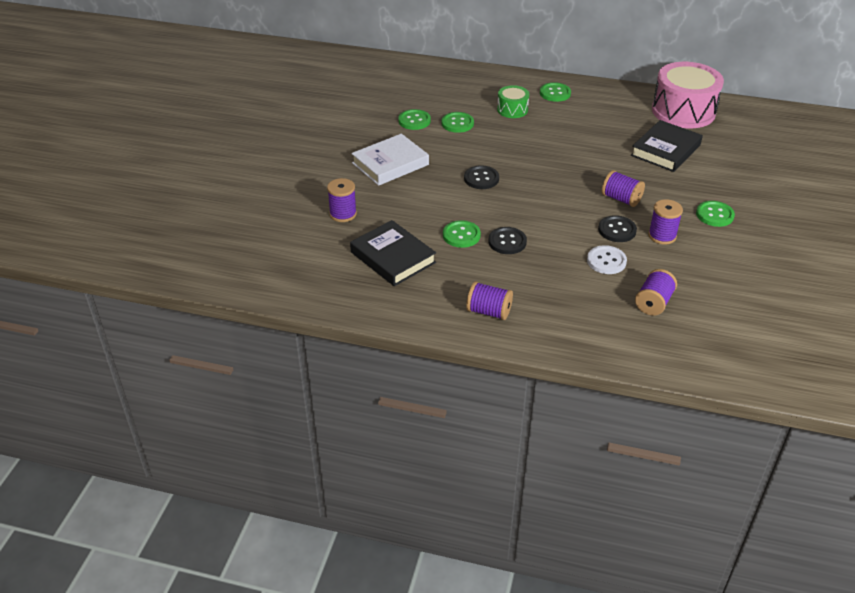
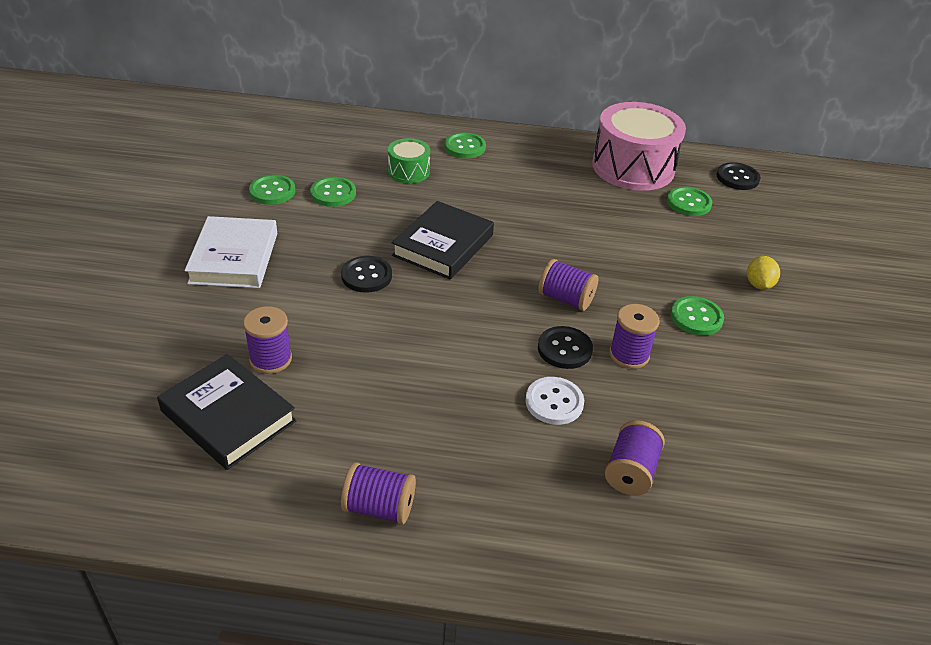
camera: 10 degrees left, 0 degrees up
purple spool [327,178,357,222] -> purple spool moved to [243,306,292,374]
white book [351,134,429,186] -> white book turned 45 degrees counterclockwise [185,216,277,288]
green button [443,220,481,248] -> green button moved to [667,186,712,216]
black button [488,227,527,254] -> black button moved to [717,162,761,190]
black book [631,120,703,172] -> black book moved to [392,201,494,280]
none -> yellow lemon [747,256,780,290]

